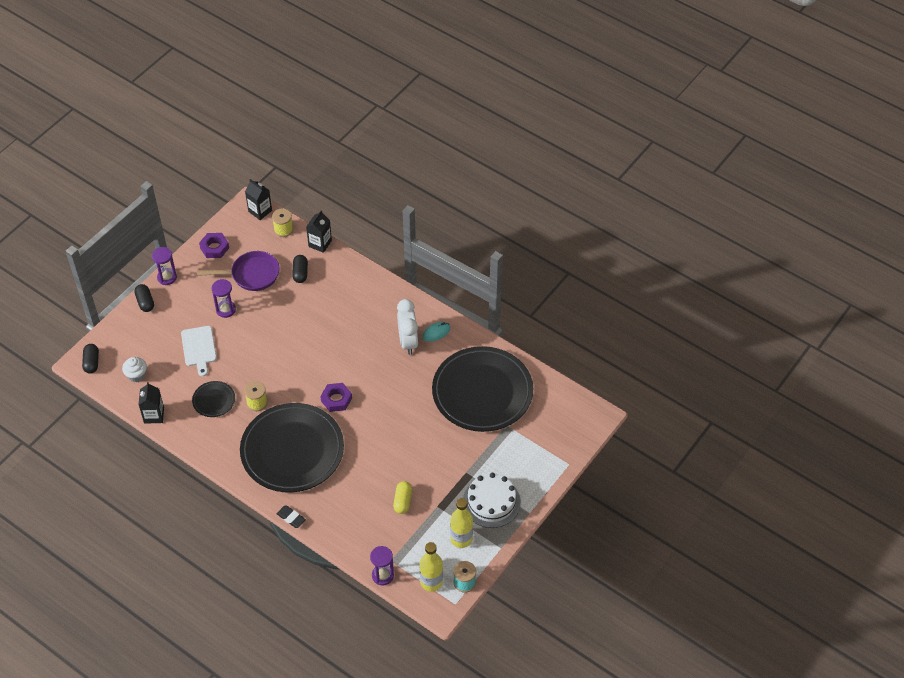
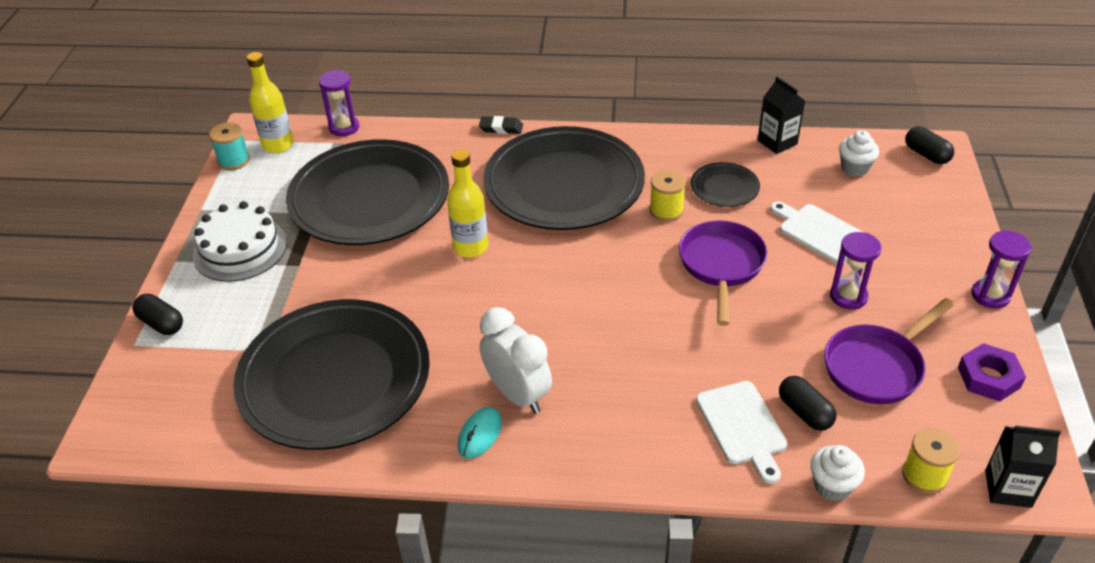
camera: 150 degrees right, 10 degrees down
black capsule [134,284,154,312] -> black capsule moved to [132,294,183,335]
black carton [306,210,332,253] -> white cupcake [810,445,865,501]
purple nut [320,383,352,412] -> none
yellow capsule [393,481,412,514] -> black plate [286,139,449,245]
yellow bottle [450,498,473,548] -> yellow bottle moved to [447,149,488,258]
none -> purple pan [679,221,767,326]
none -> white cutting board [696,381,787,484]

